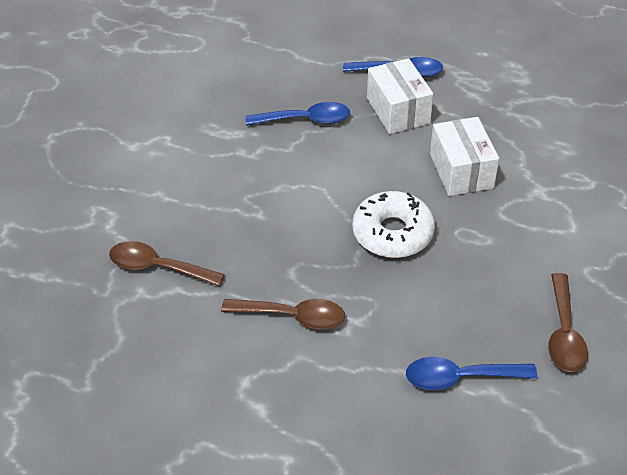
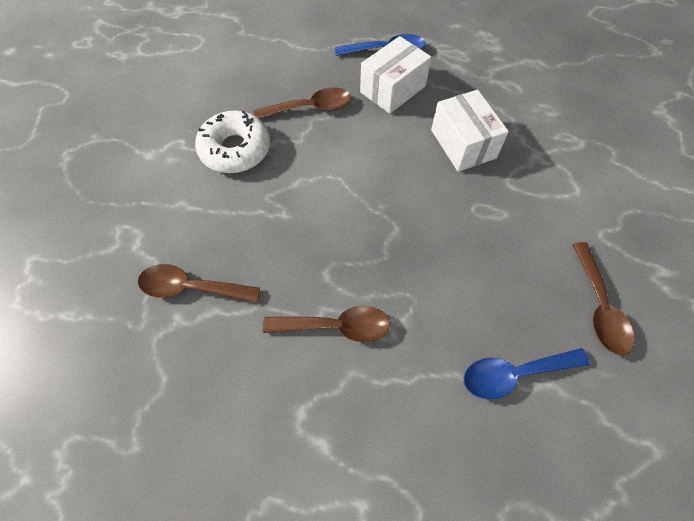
camera: 10 degrees left, 15 degrees up
blue spoon [246,102,350,125] -> brown spoon [253,87,351,119]
white donut [352,191,435,258] -> white donut moved to [195,111,270,173]
white box [367,58,433,134] -> white box turned 75 degrees clockwise [360,36,431,114]

